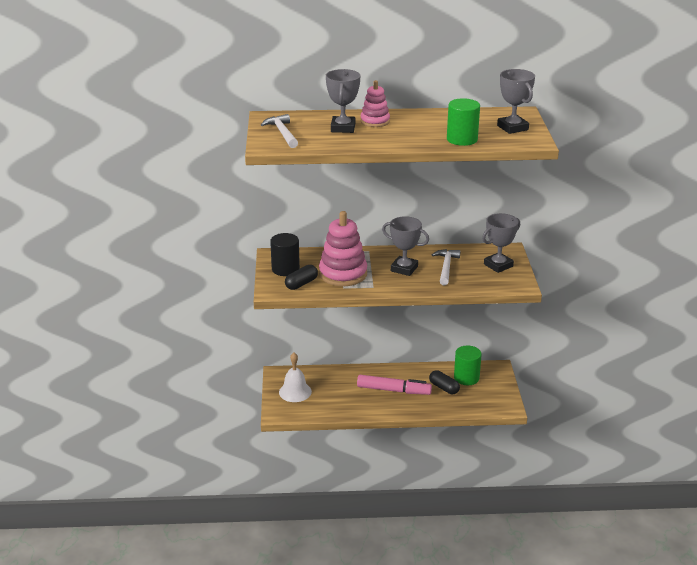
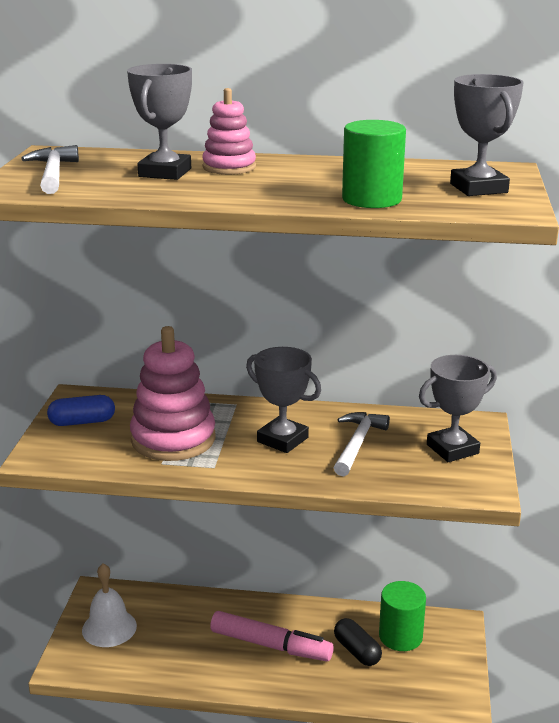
camera: 10 degrees right, 5 degrees down
black cylinder [270,233,300,276] -> blue capsule [47,395,115,426]
black capsule [285,265,318,290] -> none

